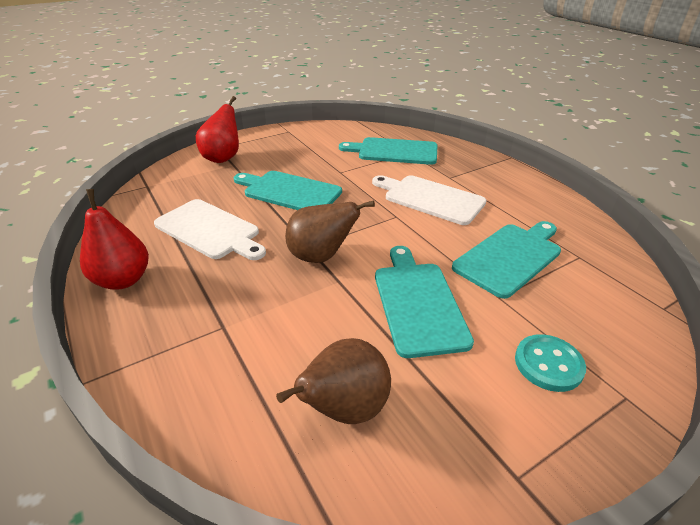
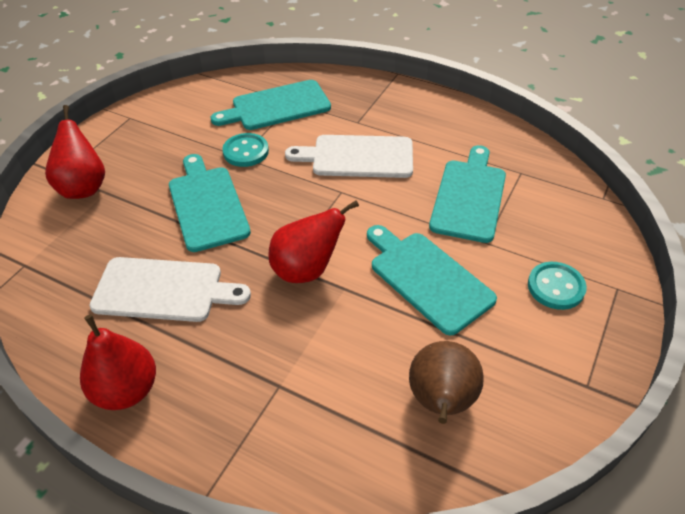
camera: 30 degrees left, 10 degrees up
turquoise cutting board [234,171,342,210] -> turquoise cutting board turned 75 degrees clockwise [169,154,251,252]
brown pear [285,200,375,263] -> red pear [268,200,359,283]
none -> turquoise button [222,133,269,167]

